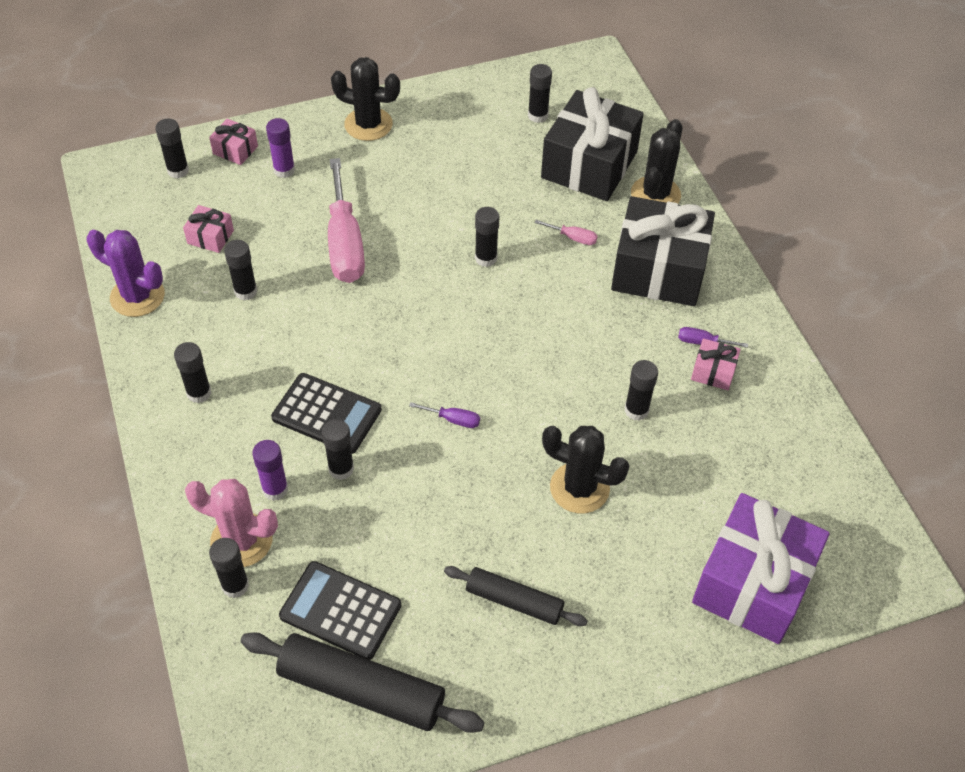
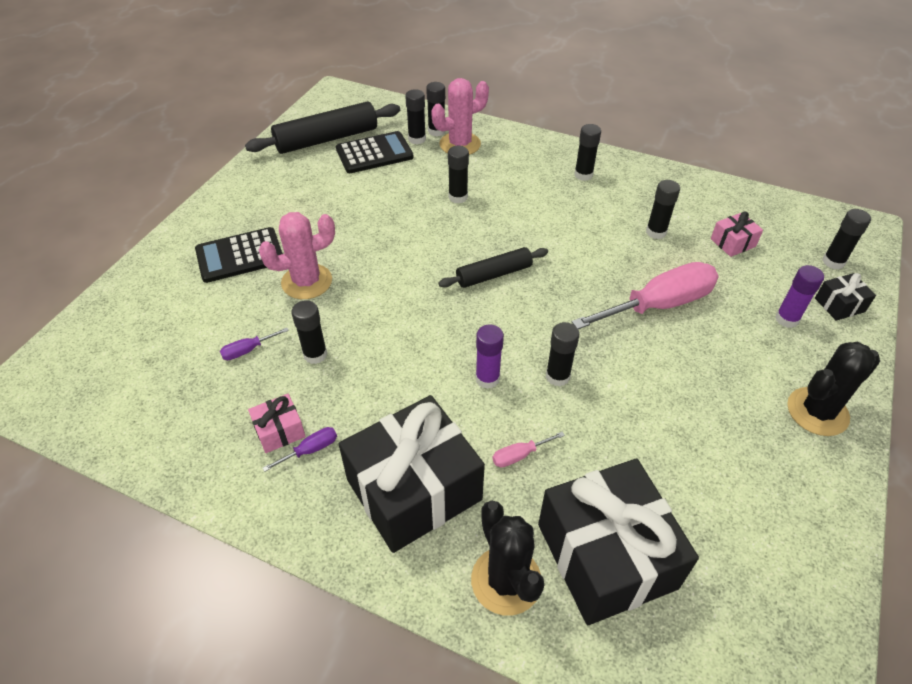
camera: 135 degrees right, 5 degrees down
purple cactus [87,230,165,317] -> none
pink gift [209,119,258,165] -> black gift [815,273,876,321]
purple glue stick [252,440,288,501] -> purple glue stick moved to [475,325,504,389]
black calculator [271,373,382,454] -> black calculator moved to [195,227,283,283]
pink screwdriver [328,158,365,283] -> pink screwdriver turned 120 degrees clockwise [572,262,719,329]
purple screwdriver [409,402,480,428] -> purple screwdriver moved to [220,328,289,360]
black rolling pin [444,566,588,626] -> black rolling pin moved to [438,247,548,288]
black glue stick [528,64,552,123] -> black glue stick moved to [405,89,426,144]
black cactus [542,426,629,513] -> pink cactus [259,212,335,299]
purple gift [692,493,830,644] -> none

